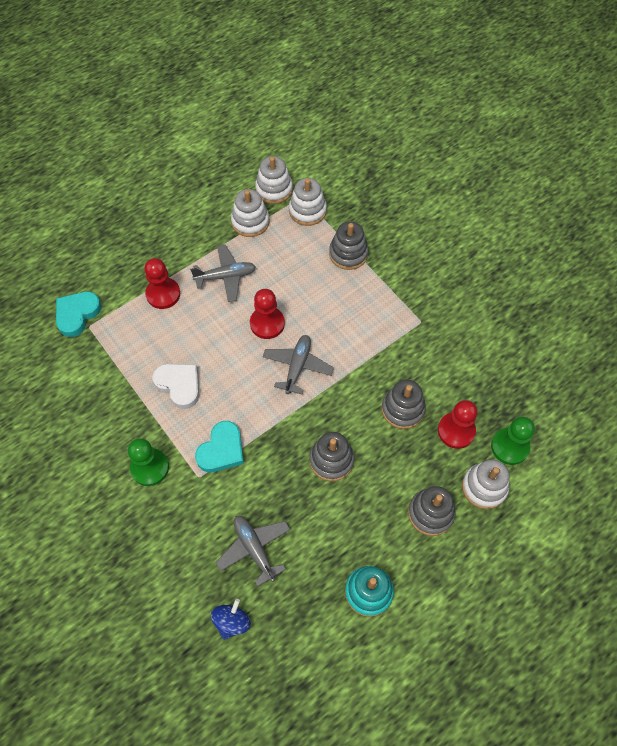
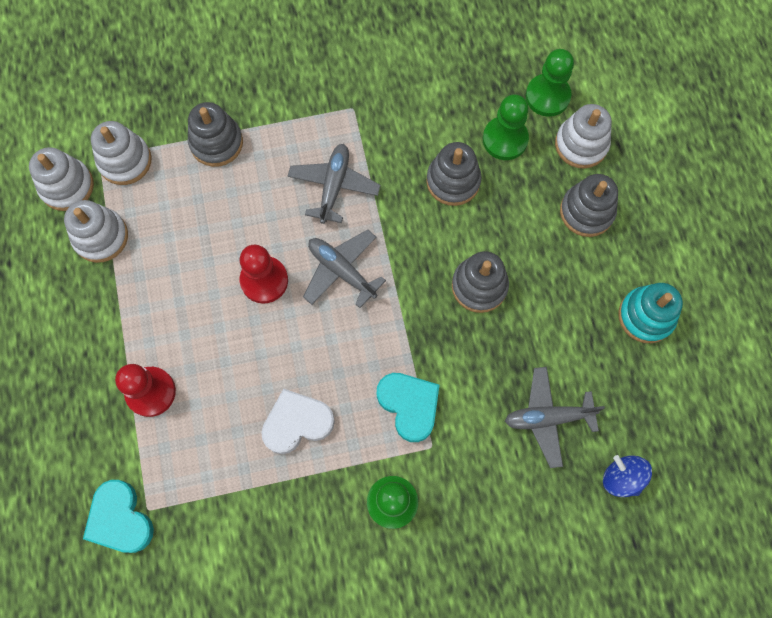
camera: 65 degrees left, 10 degrees up
grey plane [190,244,256,302] -> grey plane moved to [288,144,380,224]
red pawn [438,400,477,449] -> green pawn [483,94,529,160]

